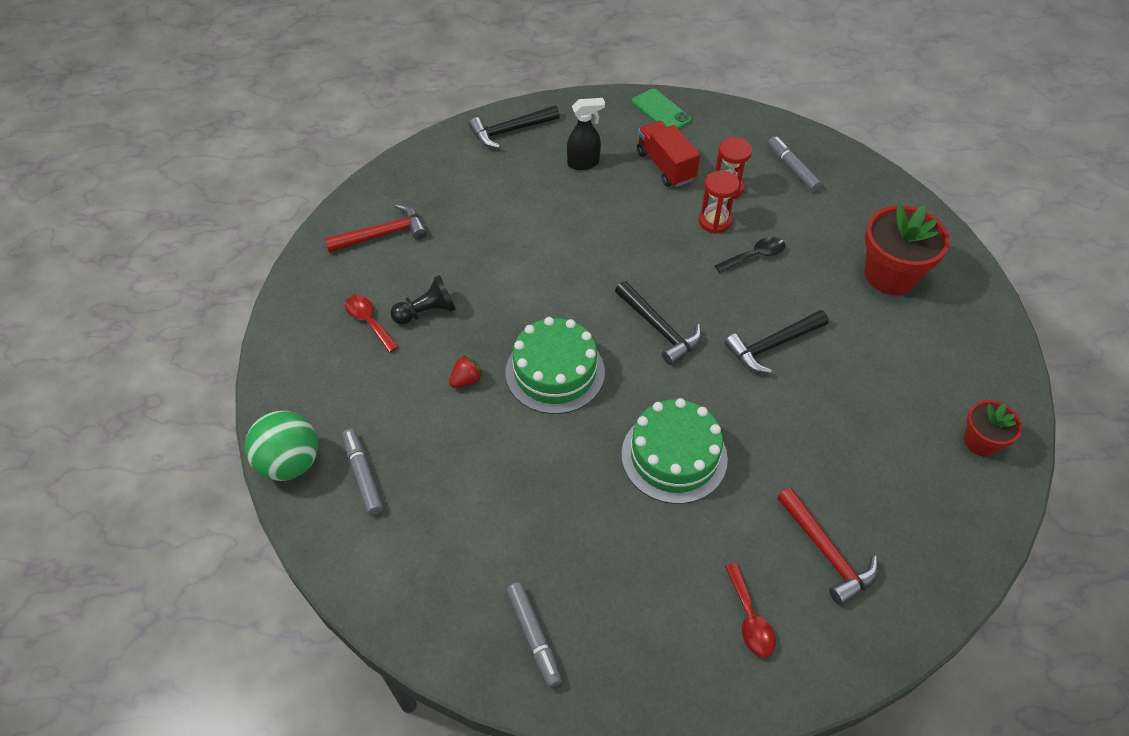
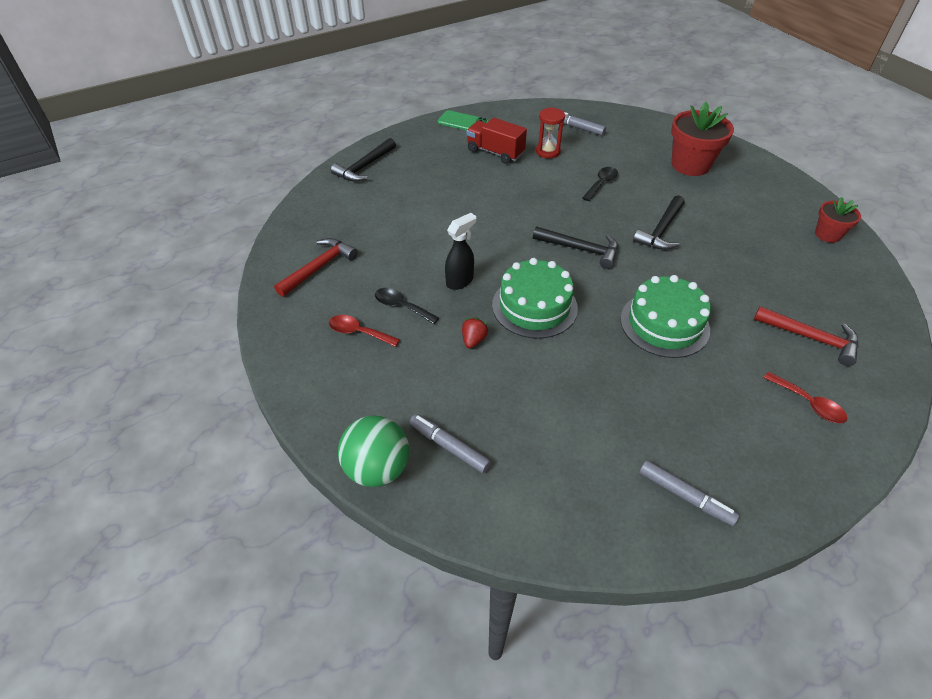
camera: 30 degrees left, 5 degrees down
black pawn [390,275,456,324] -> black spoon [375,288,439,324]
black spray bottle [567,98,605,170] -> black spray bottle moved to [445,213,476,290]
red hourglass [699,170,739,234] -> none

